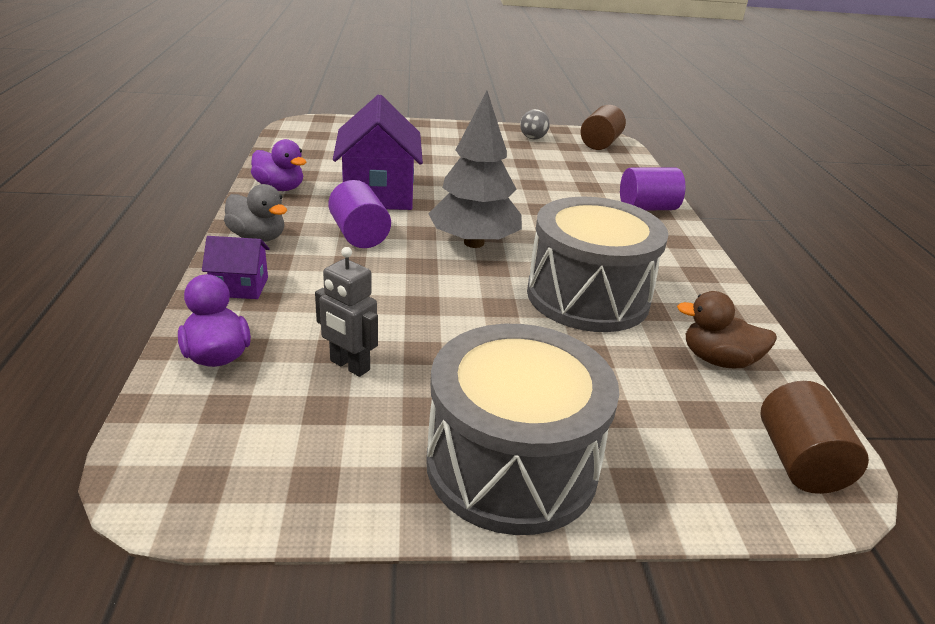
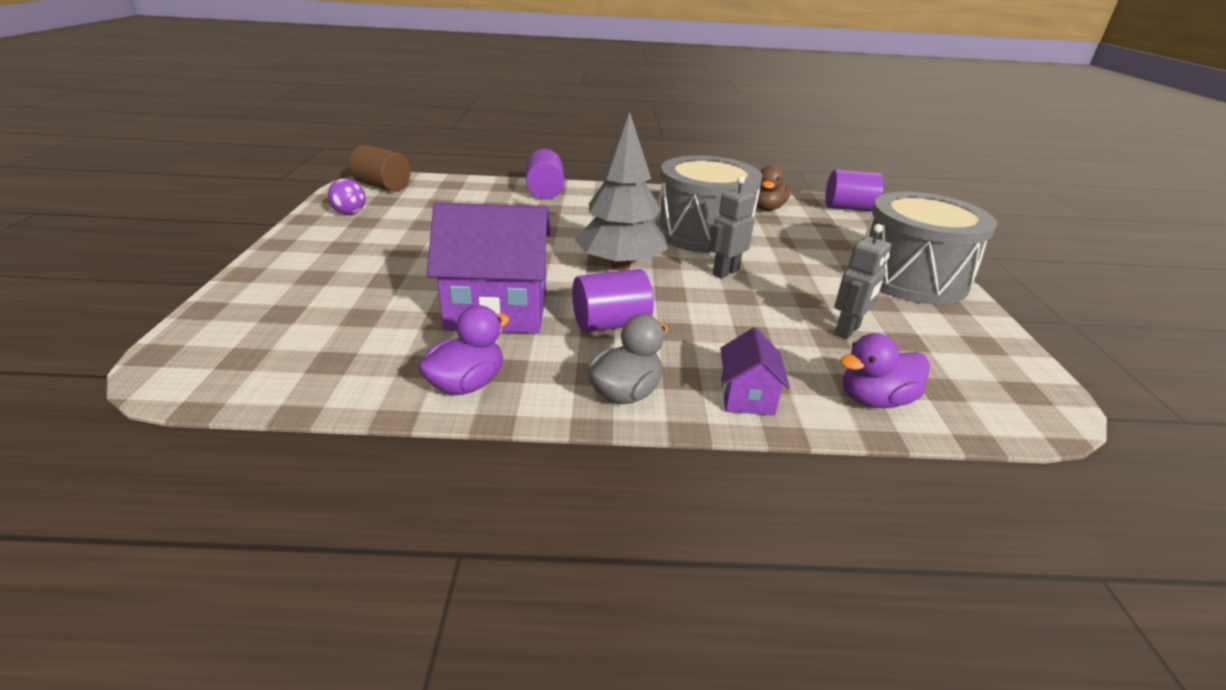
camera: 85 degrees left, 0 degrees up
grey ball [520,109,550,139] -> purple ball [327,179,366,215]
brown cylinder [760,381,869,494] -> purple cylinder [826,170,883,211]
none -> grey robot [709,176,755,279]

